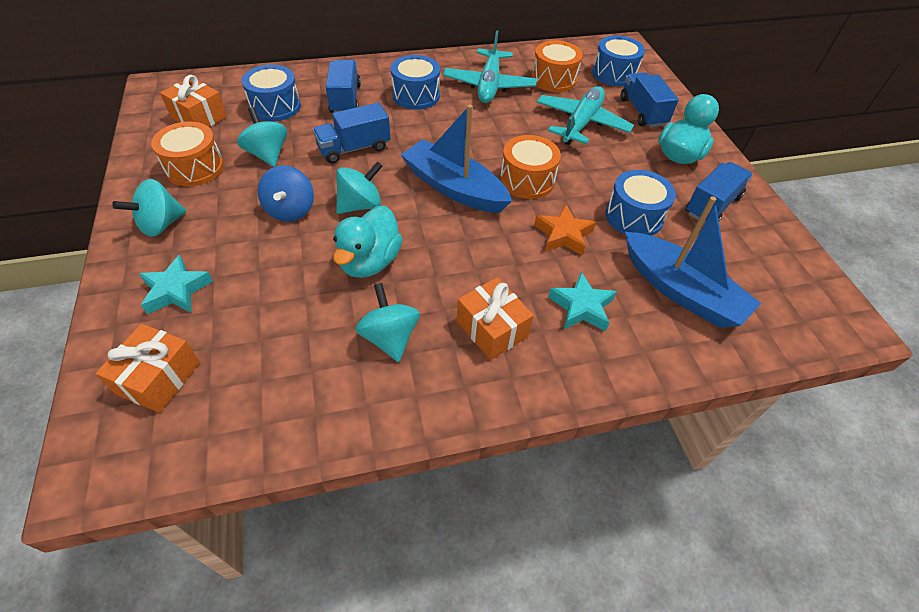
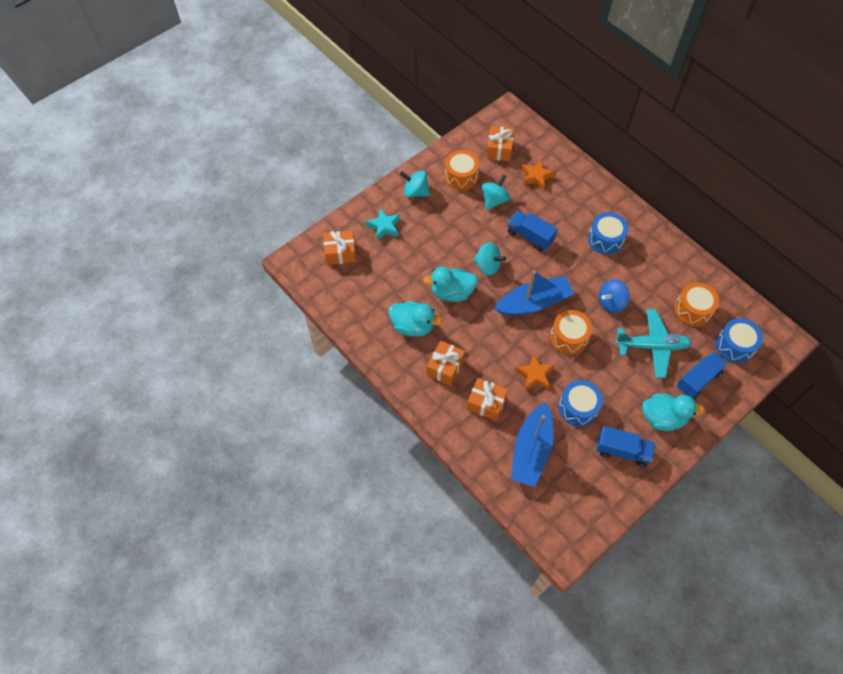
camera: 65 degrees right, 10 degrees up
blue drum [241,65,301,121] -> orange star [521,159,555,190]
blue spinning top [258,165,314,222] -> blue spinning top moved to [599,279,630,313]
blue truck [326,60,361,113] -> none
turquoise spinning top [355,283,420,362] -> turquoise duck [389,301,442,337]
blue boat [401,105,512,213] -> blue boat turned 60 degrees clockwise [494,270,575,316]
turquoise plane [443,30,537,103] -> none
turquoise star [548,272,617,331] -> orange gift [467,378,508,421]

